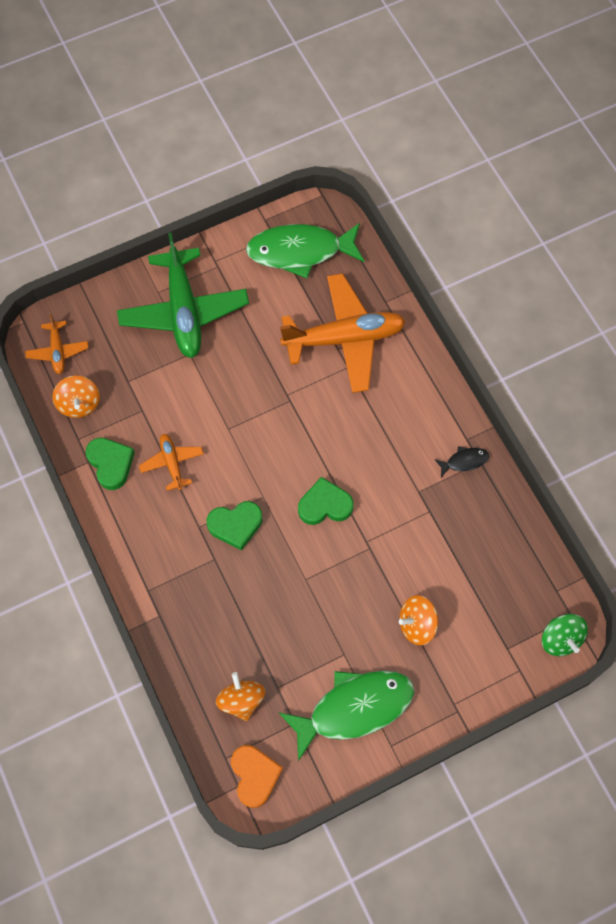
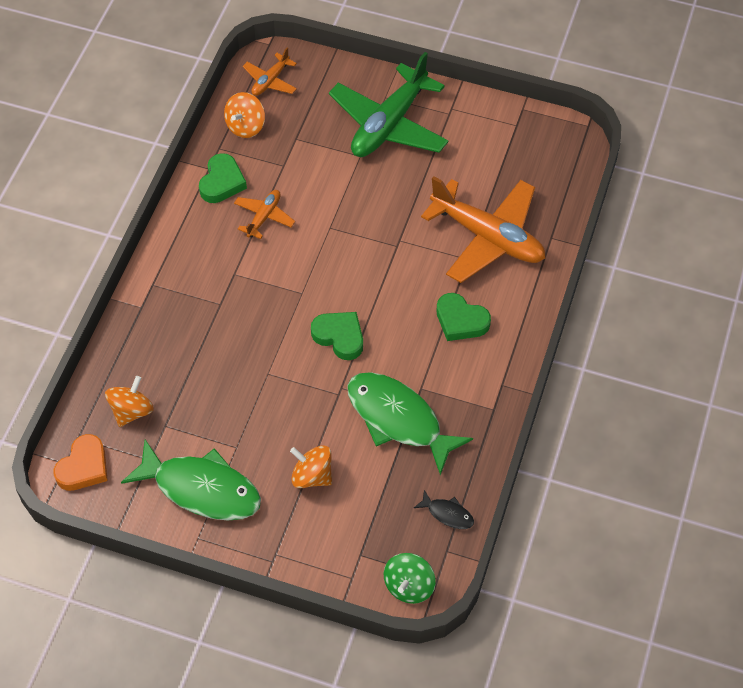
camera: 45 degrees right, 10 degrees down
green heart [207,501,262,551] -> green heart moved to [437,293,491,341]
green fish [246,223,364,278] -> green fish moved to [347,372,473,475]
black fish [434,446,489,477] -> black fish moved to [414,490,474,529]

